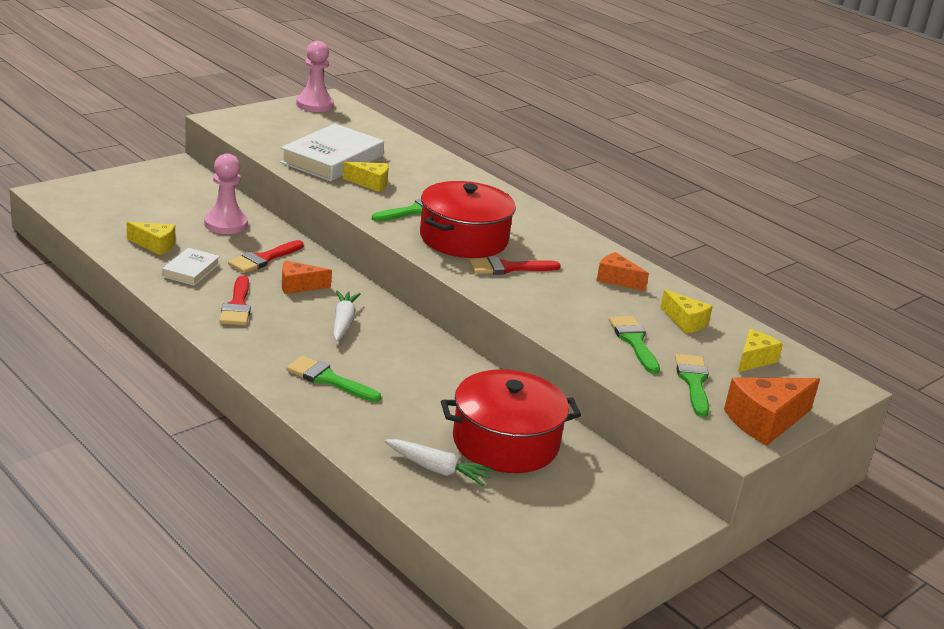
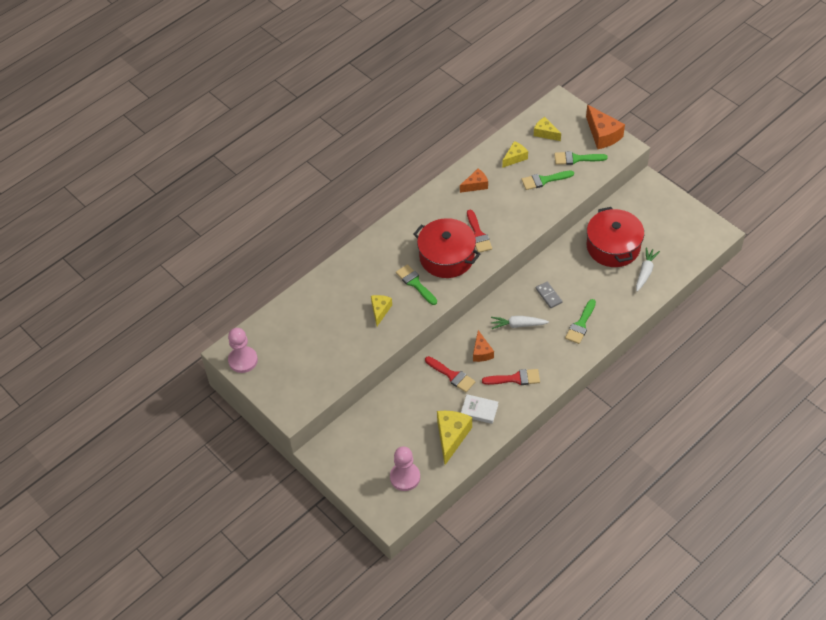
camera: 85 degrees left, 25 degrees up
yellow cheese [127,222,175,255] -> yellow cheese [437,411,472,465], size x1.62
pink pawn [204,154,248,234] -> pink pawn moved to [390,446,420,491]
white book [280,124,384,181] -> none
orange cheese [596,252,649,291] -> orange cheese turned 150 degrees counterclockwise [460,169,488,193]
none -> grey domino [536,282,562,308]

